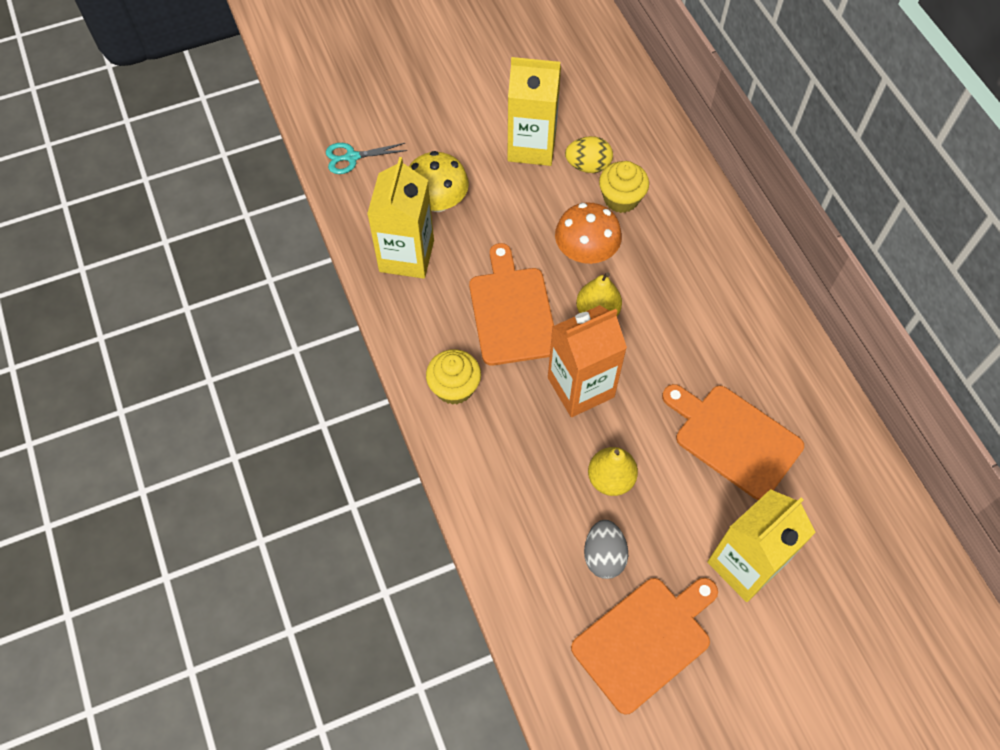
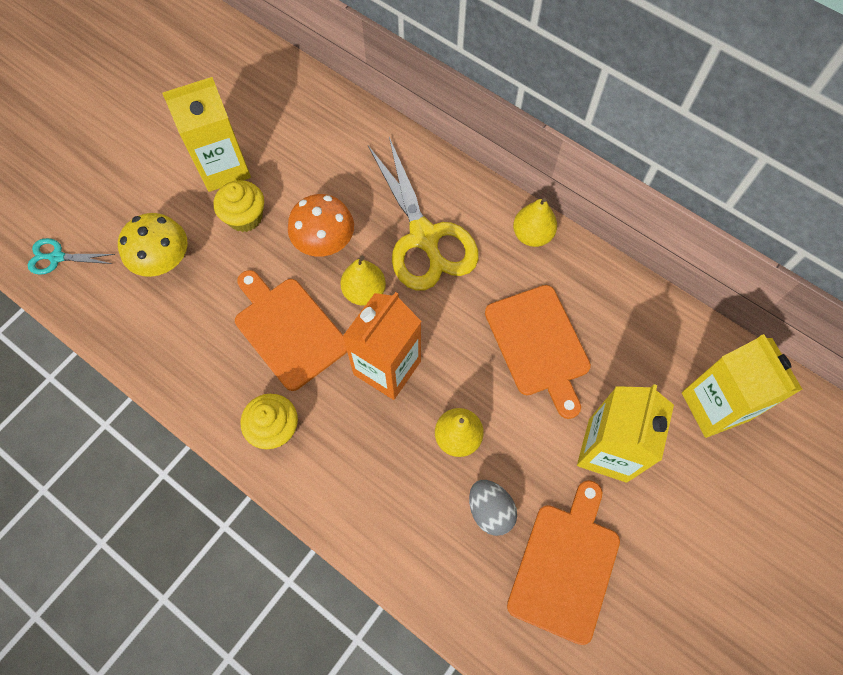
camera: 30 degrees left, 5 degrees up
turquoise scissors [326,143,407,174] -> turquoise scissors turned 45 degrees clockwise [28,238,115,275]
yellow carton [367,157,434,279] -> yellow carton moved to [682,334,803,438]
yellow egg [565,136,613,173] -> none
yellow cupcake [599,161,649,213] -> yellow cupcake moved to [214,180,264,232]
orange cutting board [662,384,804,500] -> orange cutting board turned 120 degrees counterclockwise [485,285,591,419]
none -> yellow scissors [368,137,479,291]
none -> yellow pear [513,198,557,247]

